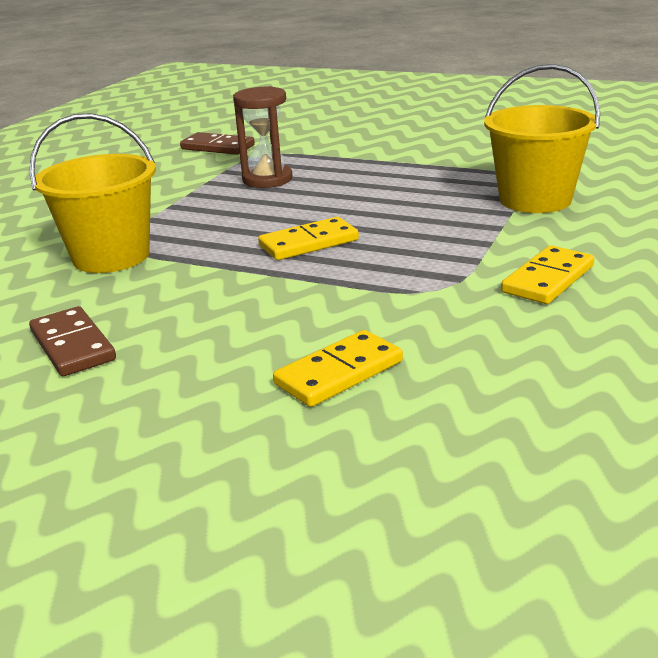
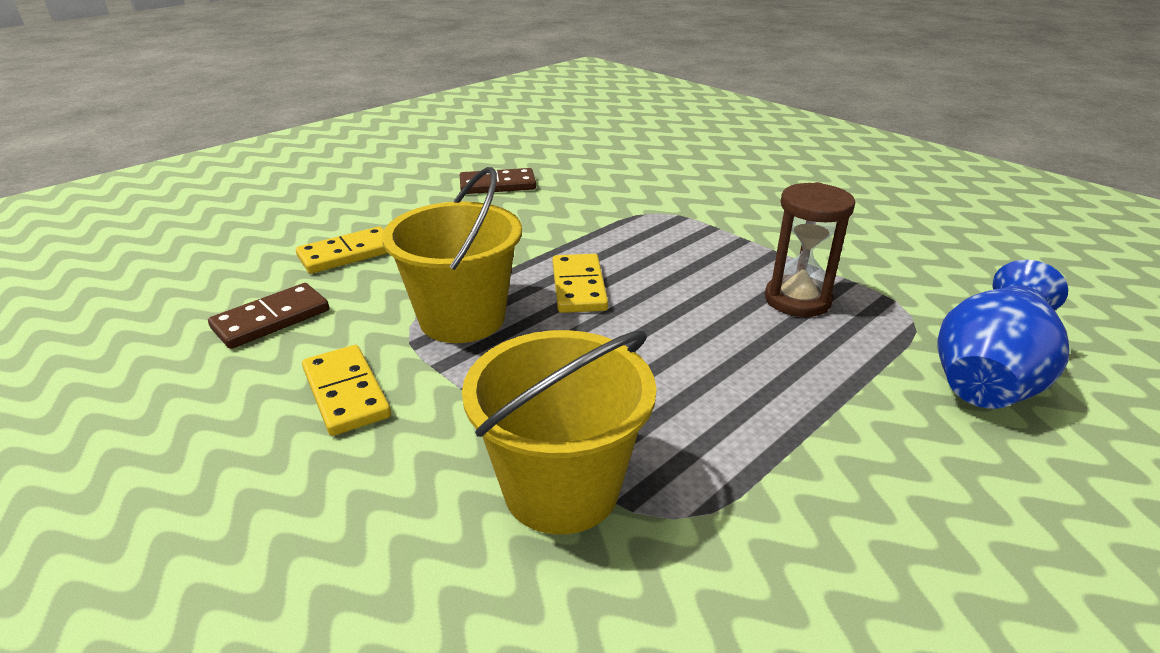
camera: 110 degrees right, 5 degrees up
yellow bucket [29,113,156,273] -> yellow bucket moved to [382,167,522,343]
brown domino [180,132,255,155] -> brown domino moved to [208,283,329,349]
yellow domino [273,330,403,407] -> yellow domino turned 75 degrees clockwise [296,226,388,274]
none -> blue vase [938,260,1069,409]

